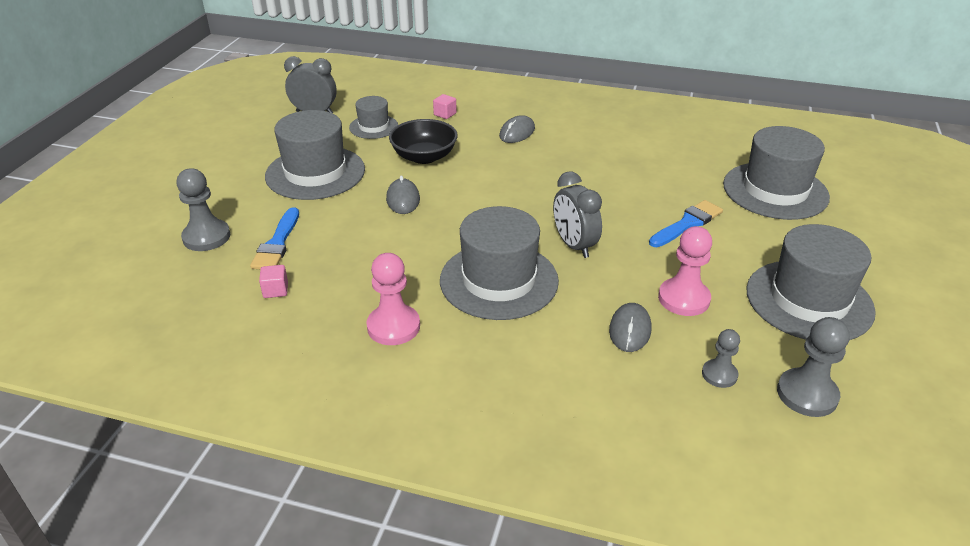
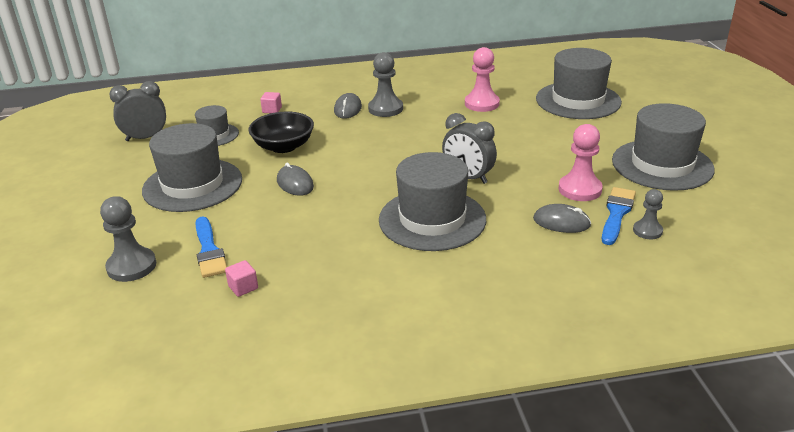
camera: 25 degrees left, 5 degrees down
pink pawn [366,253,420,345] -> pink pawn moved to [465,47,500,112]
grey mouse [609,303,651,352] -> grey mouse turned 60 degrees counterclockwise [533,204,591,233]
blue brush [649,200,723,247] -> blue brush moved to [602,187,636,245]
grey pawn [777,317,850,417] -> grey pawn moved to [368,52,403,117]

